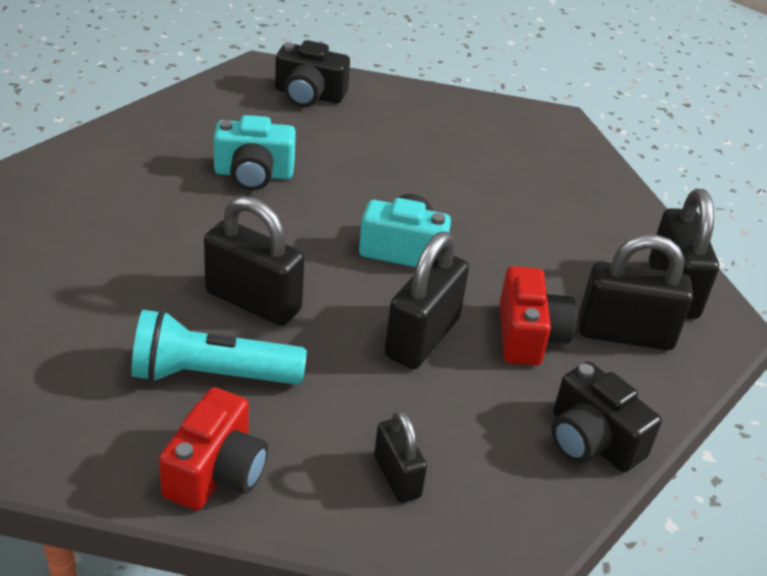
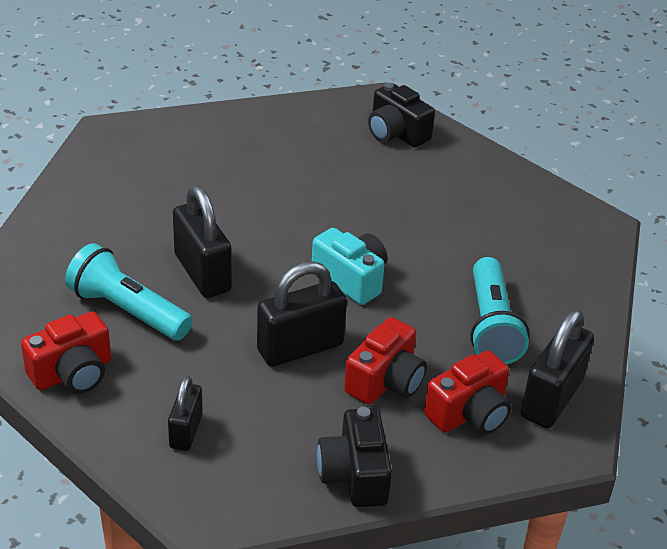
camera: 35 degrees right, 0 degrees up
turquoise camera [214,115,296,190] -> none
black padlock [579,235,693,350] -> red camera [424,350,511,435]
none -> turquoise flashlight [470,257,529,365]

